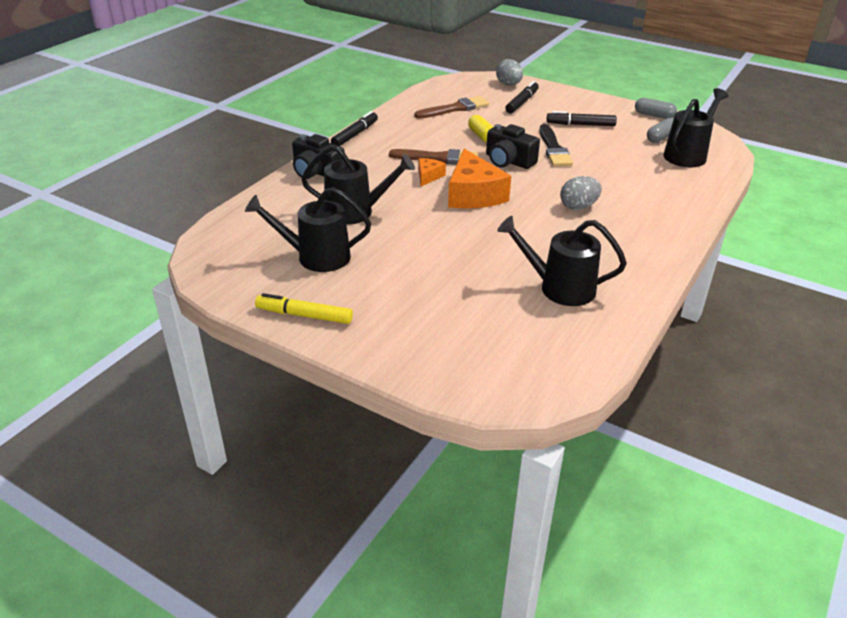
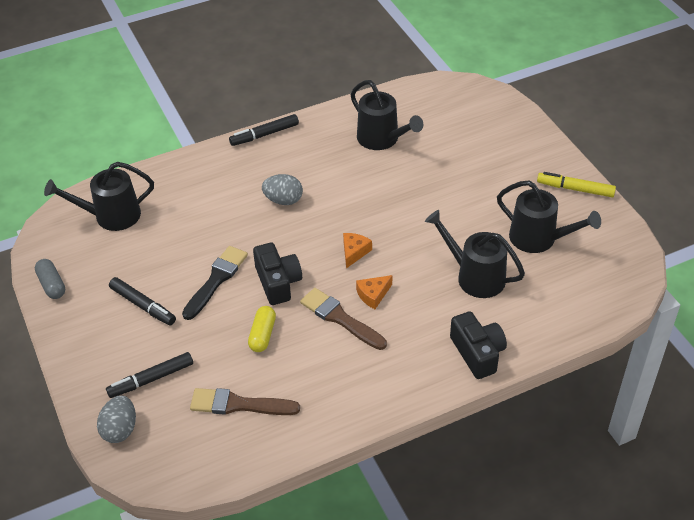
camera: 145 degrees left, 10 degrees up
yellow marker [255,293,353,324] -> yellow marker turned 150 degrees clockwise [537,172,616,197]
black marker [331,111,378,146] -> black marker moved to [229,114,299,146]
orange cheese [448,149,511,208] -> orange cheese [343,233,372,268], size x0.49
grey capsule [647,118,674,143] -> none

